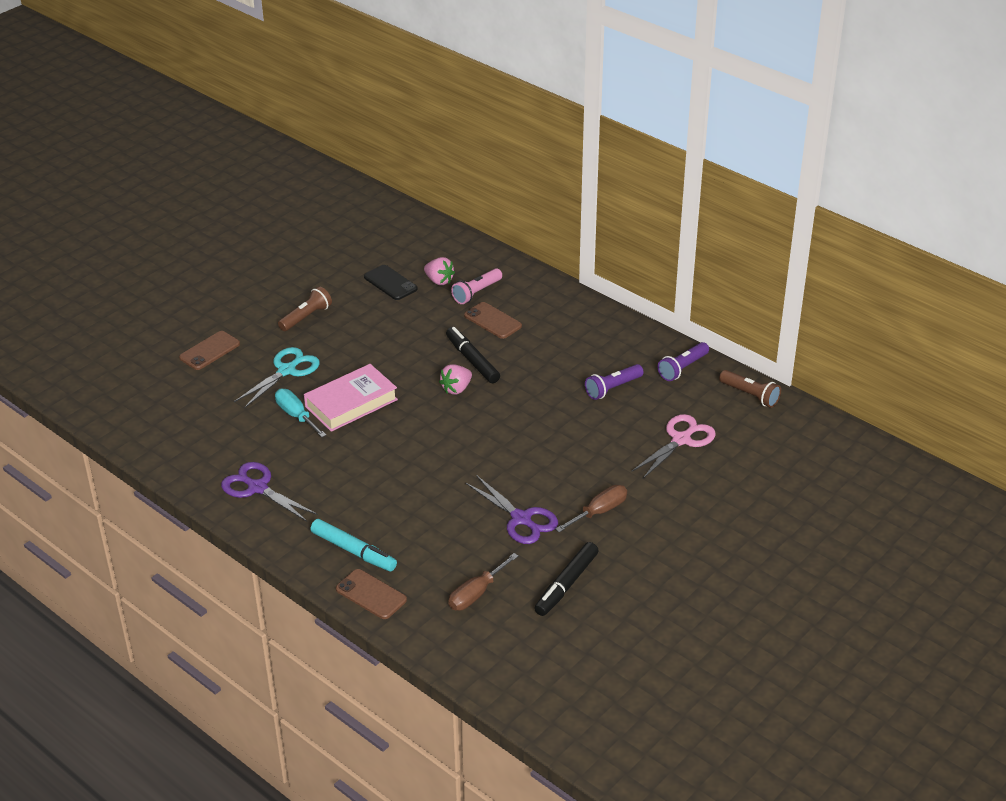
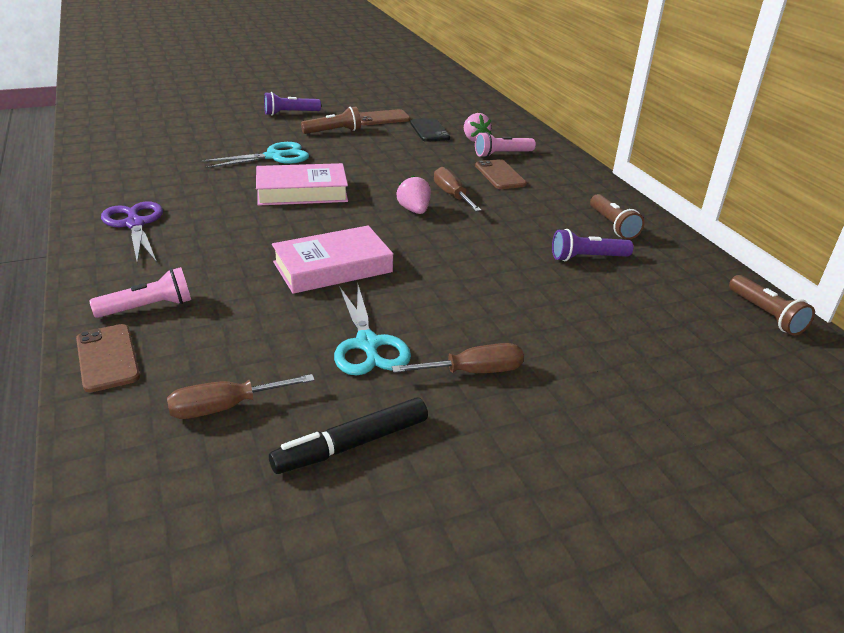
camera: 25 degrees right, 5 degrees down
brown phone [179,331,240,370] -> brown phone moved to [359,109,410,125]
turquoise screwdriver [275,389,326,437] -> none
turquoise marker [311,519,397,571] -> pink flashlight [89,267,191,318]
pink strawberry [439,364,472,395] -> pink strawberry turned 90 degrees clockwise [397,175,431,214]
black marker [446,327,500,383] -> brown screwdriver [434,167,482,212]
purple scissors [465,475,558,544] -> turquoise scissors [334,285,411,375]
pink scissors [631,414,716,480] -> none
purple flashlight [658,342,709,381] -> purple flashlight moved to [264,92,321,116]
none -> pink book [272,225,393,294]
none -> brown flashlight [590,194,645,240]

